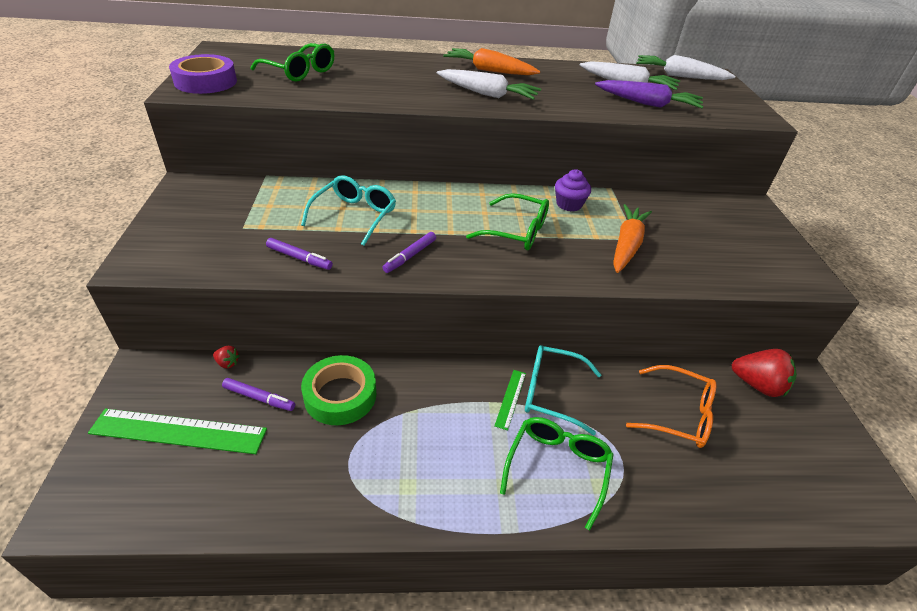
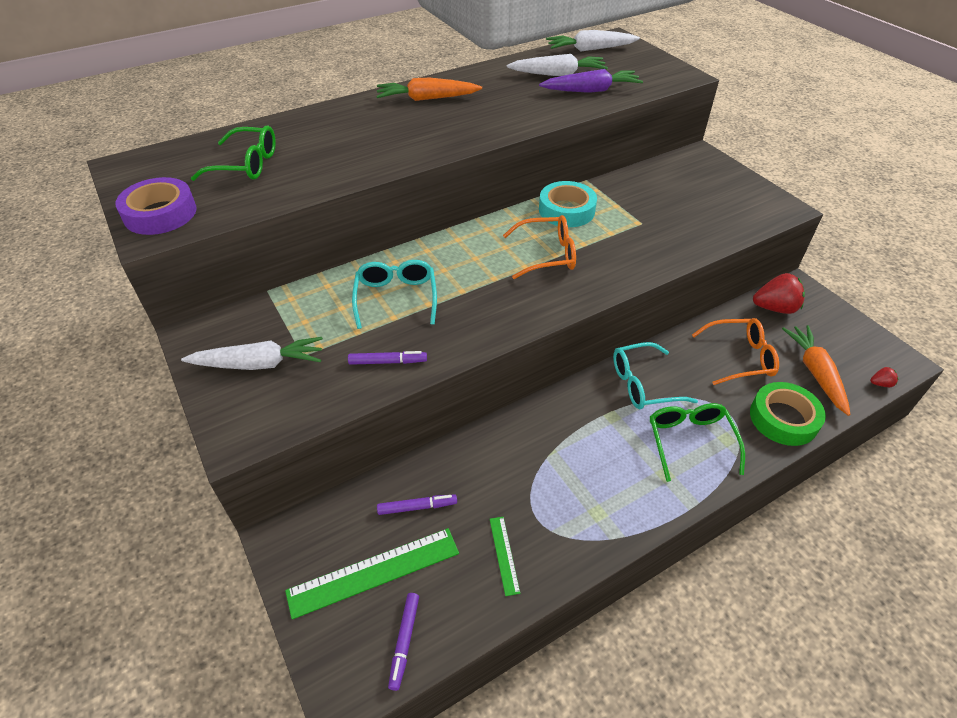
camera: 25 degrees left, 5 degrees up
red strawberry [213,346,240,368] -> red strawberry moved to [870,367,898,387]
green tape [301,355,376,425] -> green tape moved to [750,382,826,446]
purple marker [382,232,436,273] -> purple marker moved to [388,593,419,691]
white carrot [437,69,541,100] -> white carrot moved to [181,337,323,370]
green glasses [466,193,549,250] -> orange glasses [503,215,576,279]
green ruler [494,370,526,431] -> green ruler moved to [490,517,520,596]
purple cupcake [555,169,591,211] -> turquoise tape [539,181,597,227]
orange carrot [613,204,652,273] -> orange carrot moved to [782,325,851,416]

